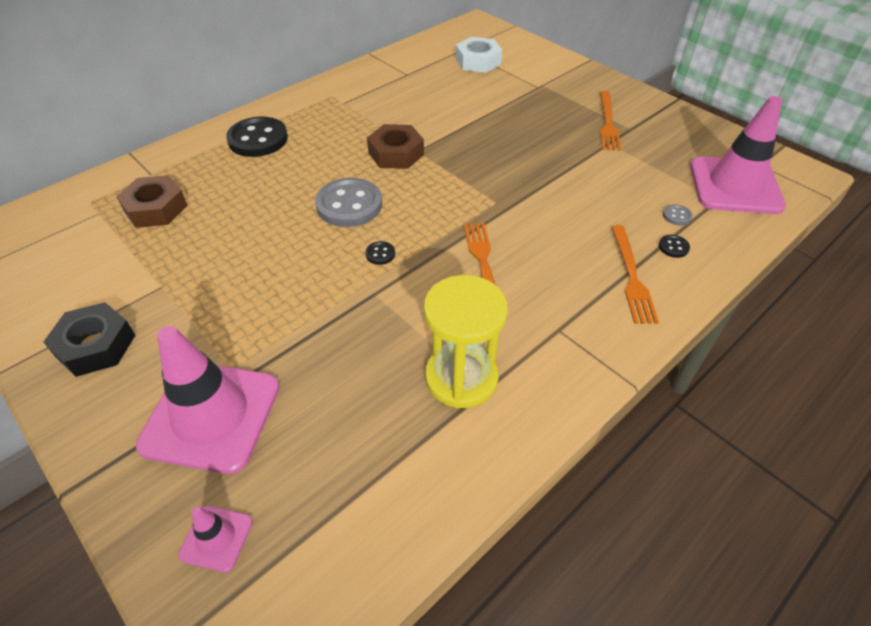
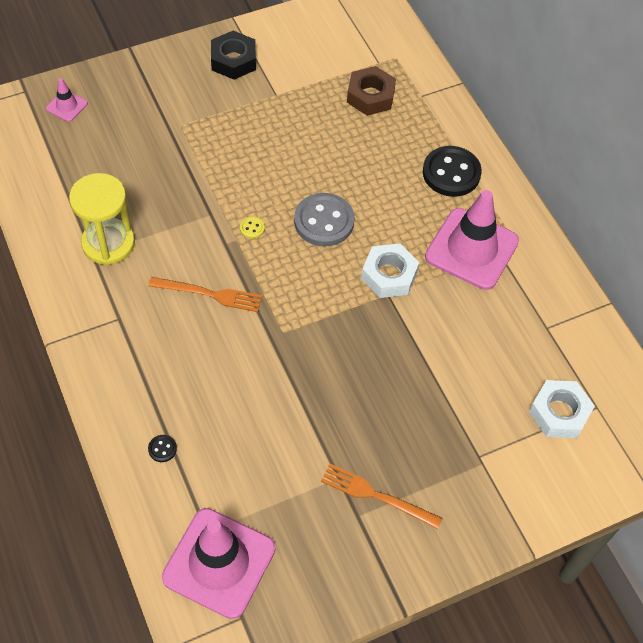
camera: 105 degrees right, 10 degrees up
pink traffic cone [136,326,279,474] -> pink traffic cone moved to [425,190,519,290]
black button [365,241,395,265] -> yellow button [240,216,265,239]
brown nut [367,124,424,169] -> white nut [361,243,419,298]
orange fork [612,225,659,324] -> none
grey button [663,204,693,226] -> none

